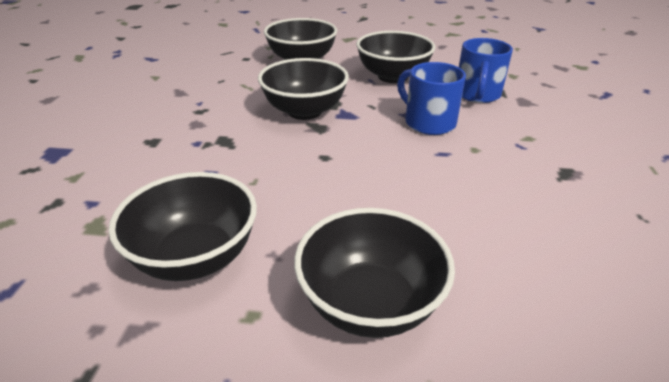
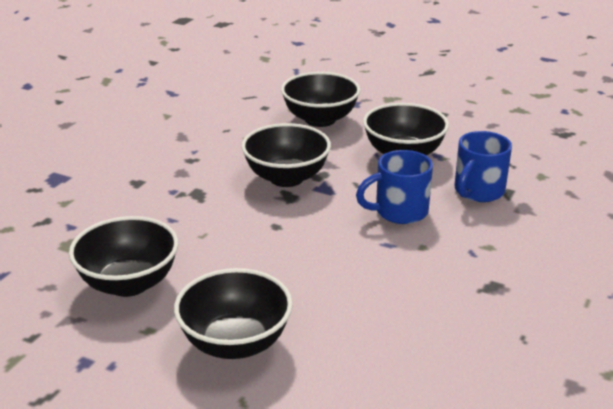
camera: 20 degrees right, 5 degrees down
blue mug [397,62,466,135] -> blue mug turned 90 degrees counterclockwise [356,150,433,224]

